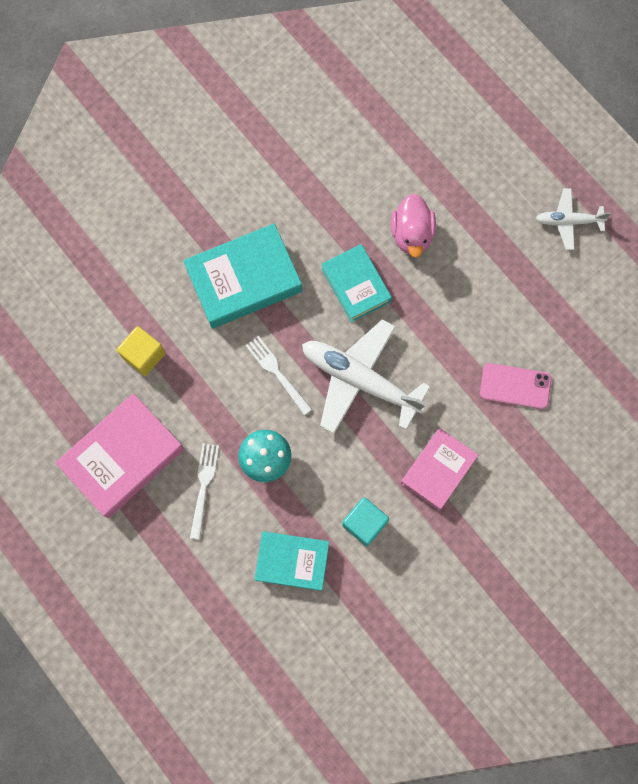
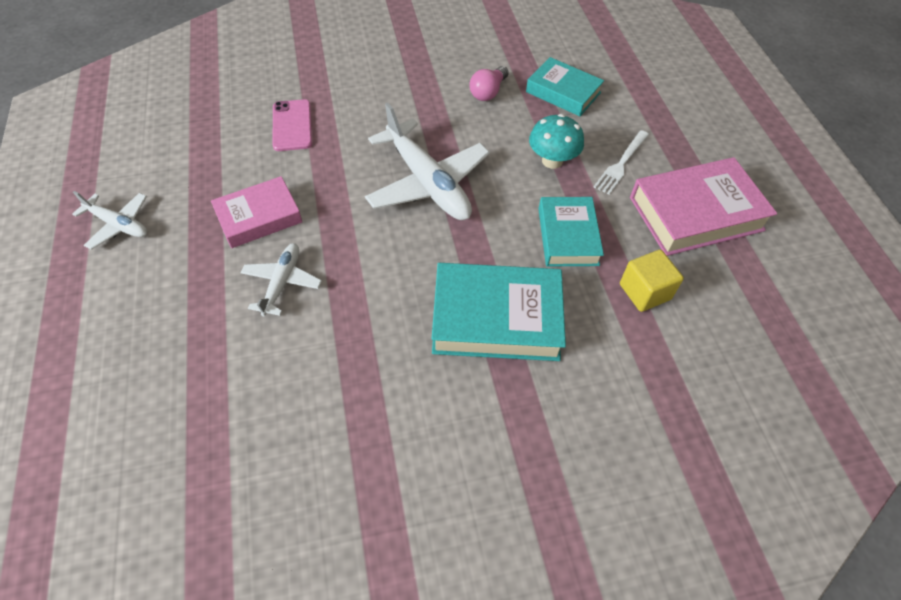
camera: 155 degrees left, 20 degrees down
white fork [245,336,312,415] -> none
turquoise book [321,244,392,322] -> turquoise book moved to [538,197,604,267]
turquoise cube [342,497,389,546] -> pink light bulb [469,66,509,101]
pink duck [391,194,436,258] -> white plane [241,243,322,316]
pink book [401,428,478,511] -> pink book moved to [211,176,302,248]
pink phone [480,363,552,409] -> pink phone turned 45 degrees clockwise [273,99,312,151]

